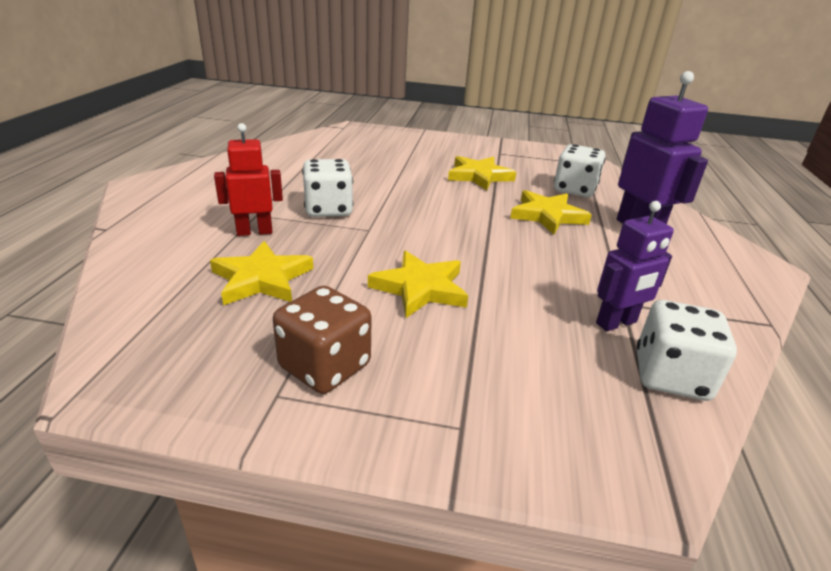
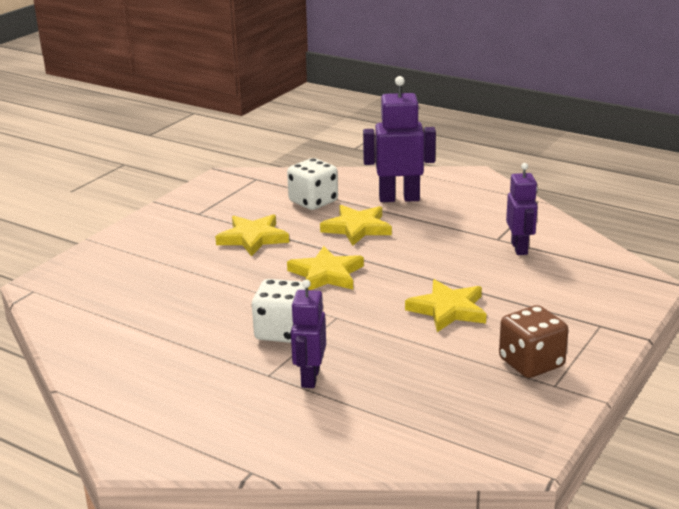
camera: 65 degrees left, 5 degrees down
yellow star [210,241,313,305] -> yellow star moved to [287,246,364,290]
red robot [214,123,283,236] -> purple robot [291,279,326,388]
white dice [637,300,737,401] -> none

